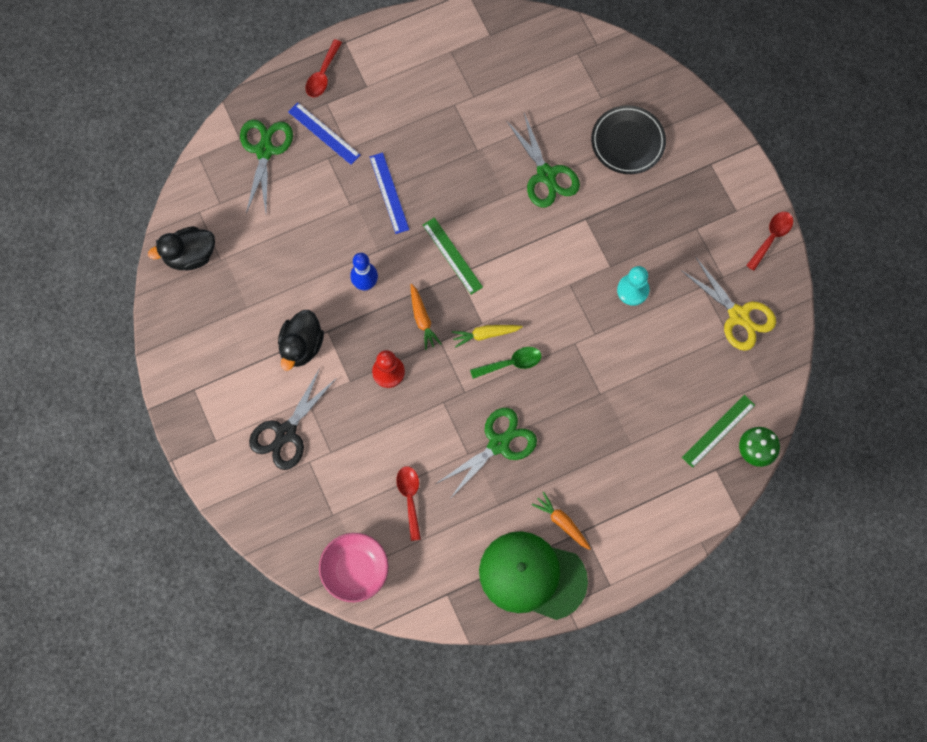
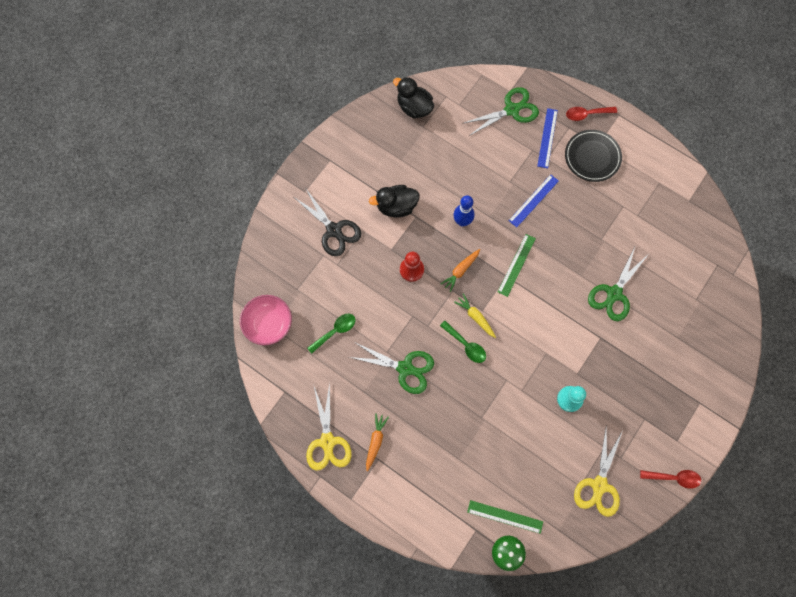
camera: 60 degrees right, 0 degrees up
black scissors [249,368,337,470] -> black scissors turned 135 degrees counterclockwise [294,188,361,256]
red spoon [396,466,421,541] -> green spoon [307,314,355,354]
green cap [479,531,588,620] -> yellow scissors [306,383,352,471]
black plate [591,105,666,174] -> black plate moved to [565,130,622,182]

